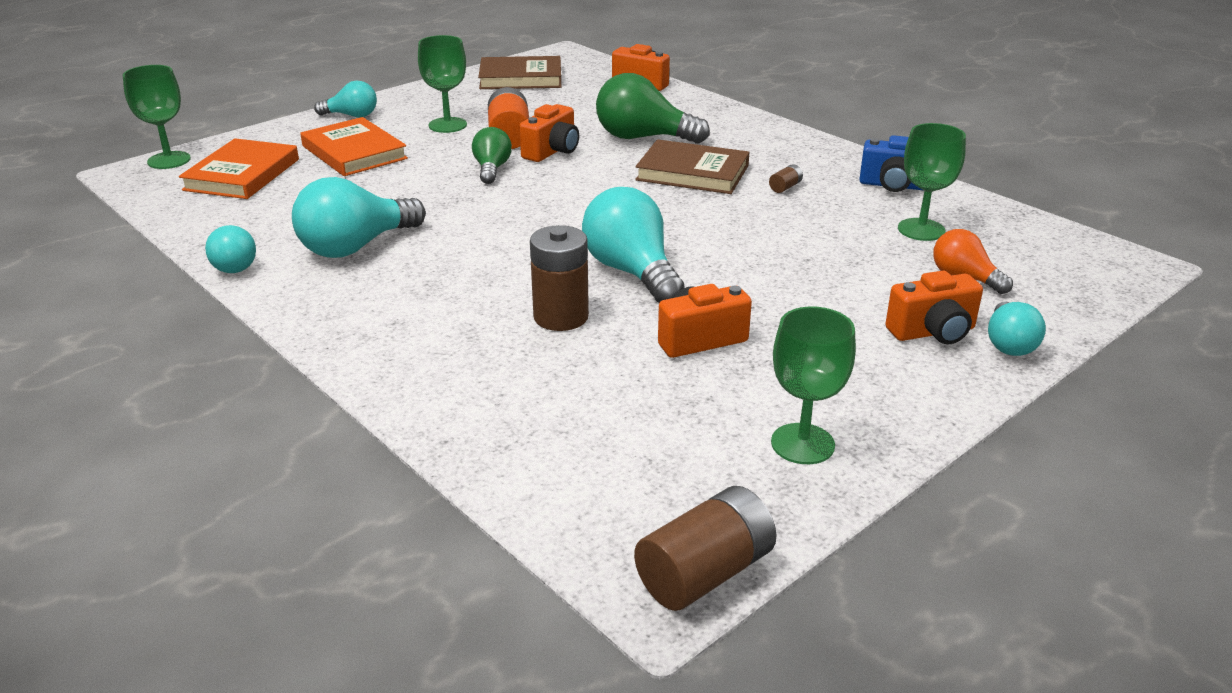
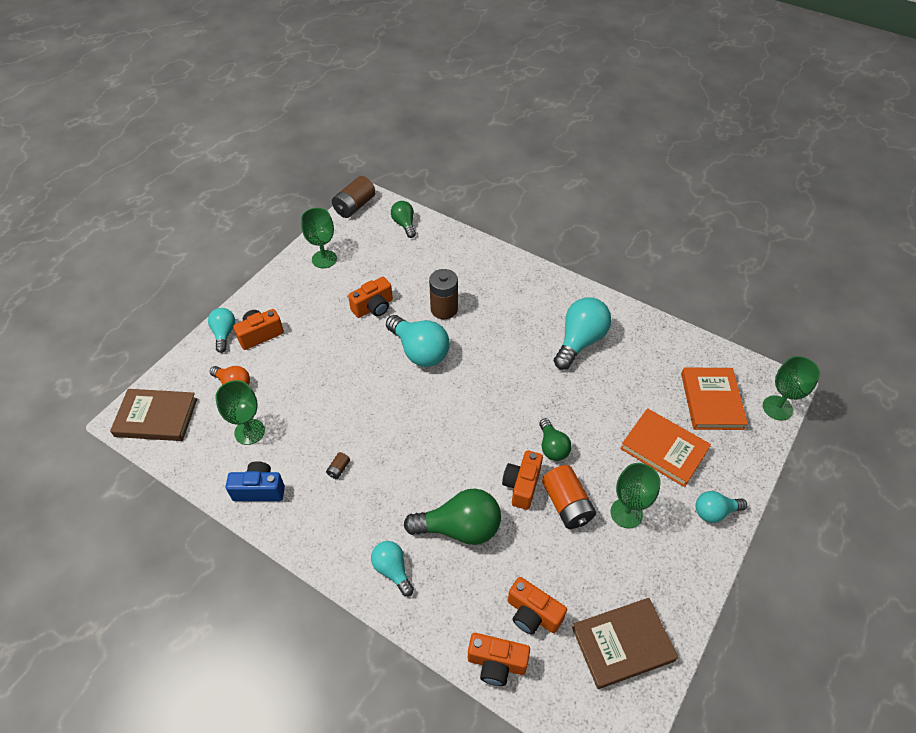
camera: 165 degrees right, 20 degrees up
turquoise light bulb [205,225,256,273] -> turquoise light bulb moved to [371,541,414,597]
brown book [635,139,750,194] -> brown book moved to [110,389,197,441]
none -> green light bulb [391,201,416,238]
none -> orange camera [508,577,567,635]

